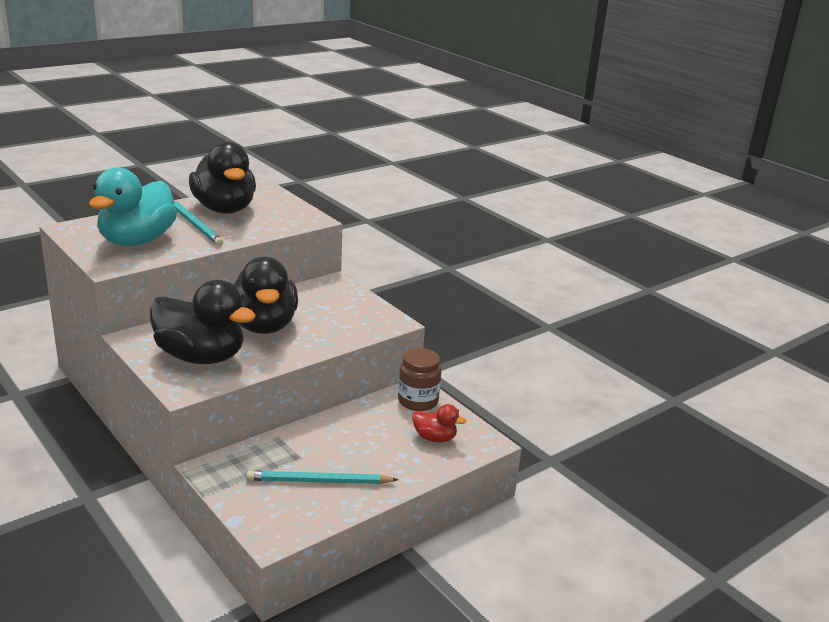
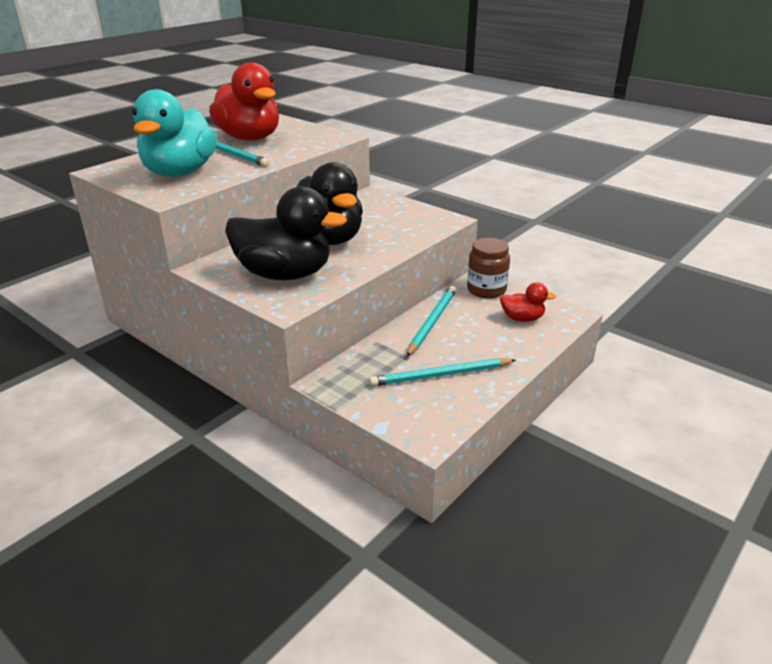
camera: 10 degrees left, 5 degrees up
black duck [189,141,256,214] -> red duck [209,62,279,141]
none -> turquoise pencil [407,286,456,357]

